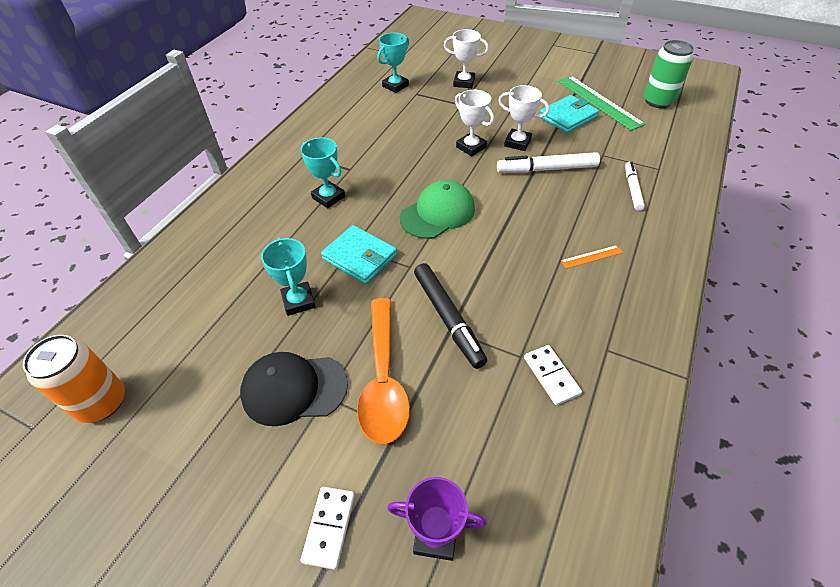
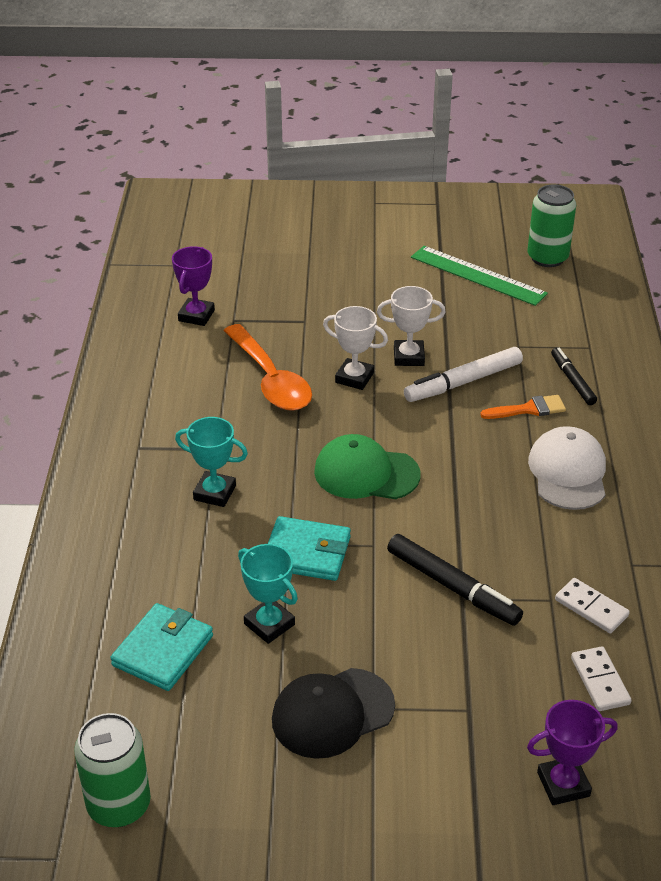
camera: 25 degrees left, 10 degrees down
orange can [23,335,125,423] -> green can [74,713,151,827]
white domino [301,487,355,570] -> white domino moved to [571,646,632,711]
orange spoon [357,298,410,444] -> orange spoon moved to [224,324,312,411]
turquoise trophy [377,33,409,93] -> purple trophy [172,246,215,326]
green cap [400,180,475,239] -> green cap turned 105 degrees counterclockwise [314,434,420,499]
white trophy [444,29,489,89] -> none
turquoise wallet [539,95,599,133] -> turquoise wallet moved to [110,603,213,691]
orange ruler [561,245,623,269] -> white cap [528,426,606,510]
white marker [625,161,645,211] -> black marker [551,348,597,405]
none -> orange brush [480,395,566,419]

